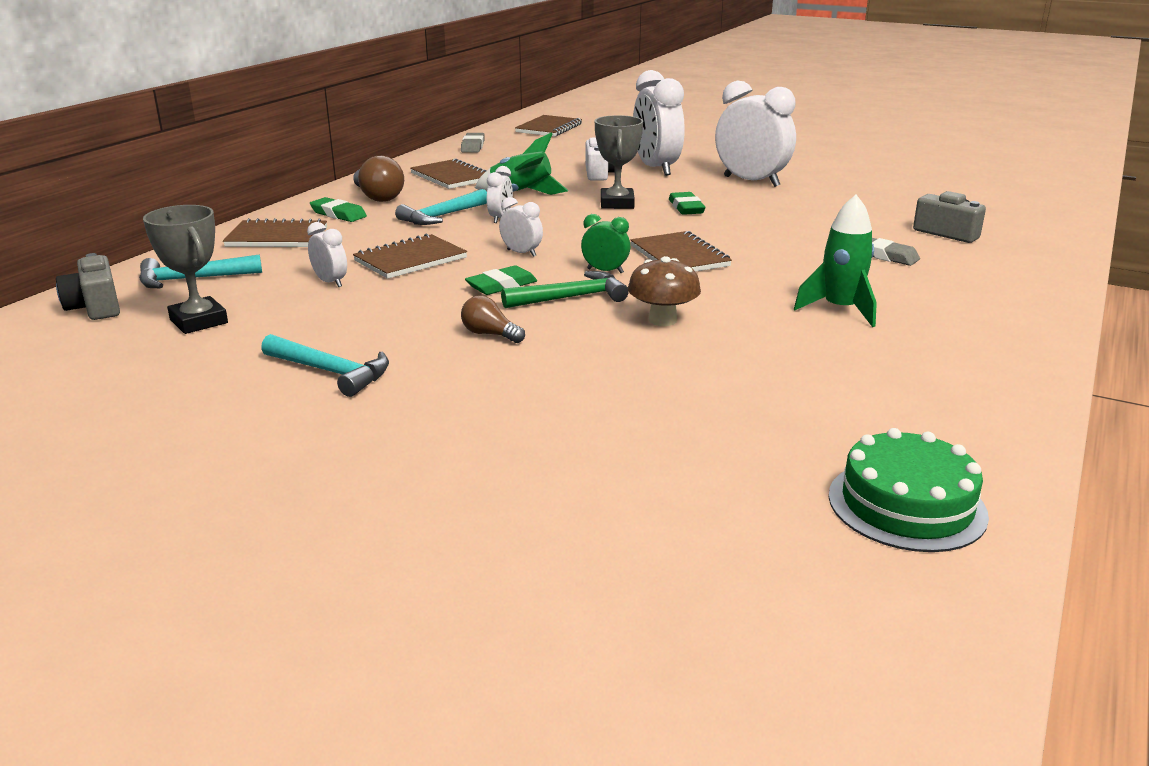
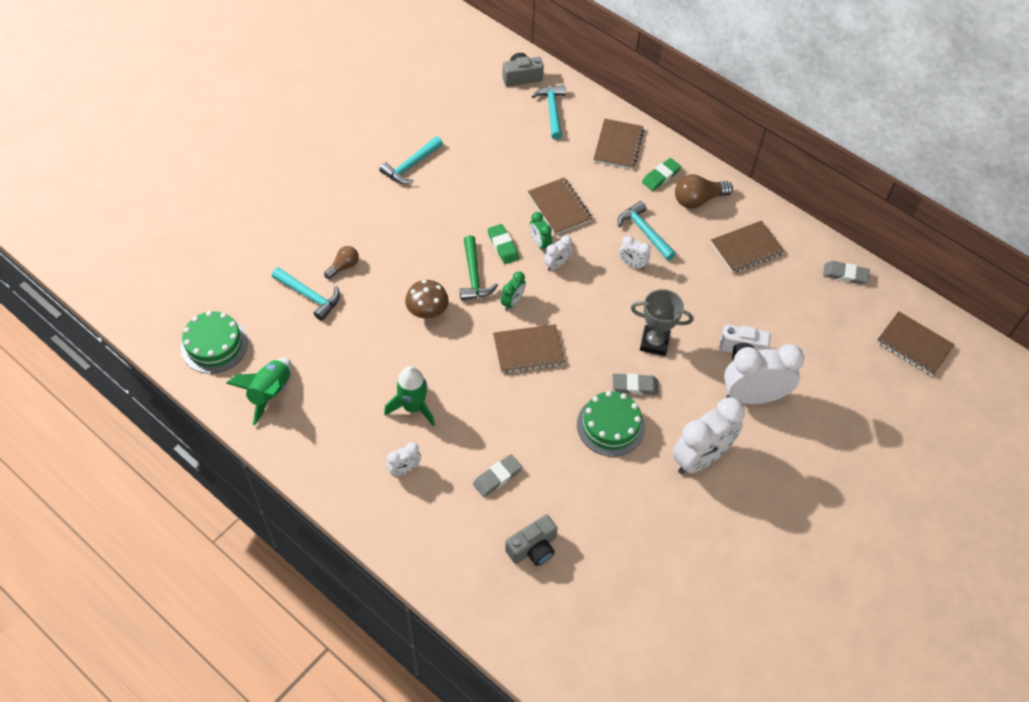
camera: 100 degrees right, 30 degrees up
grey trophy [143,205,228,334] -> none
white clock [307,222,347,287] -> white clock moved to [386,442,421,476]
brown light bulb [461,295,525,343] -> brown light bulb moved to [324,246,359,279]
green rocket [475,133,568,195] -> green rocket moved to [226,358,292,425]
green eraser [669,192,706,215] -> grey eraser [613,373,659,395]
none -> turquoise hammer [272,267,340,321]
none -> green clock [530,212,552,252]
none -> green cake [577,391,645,457]

